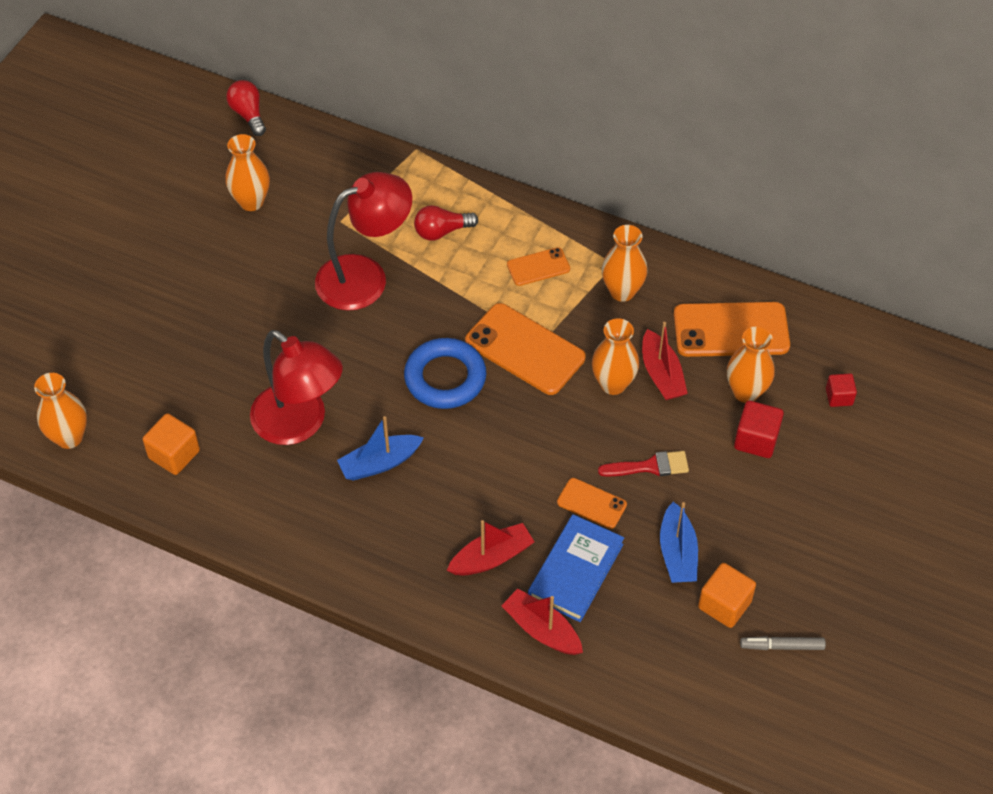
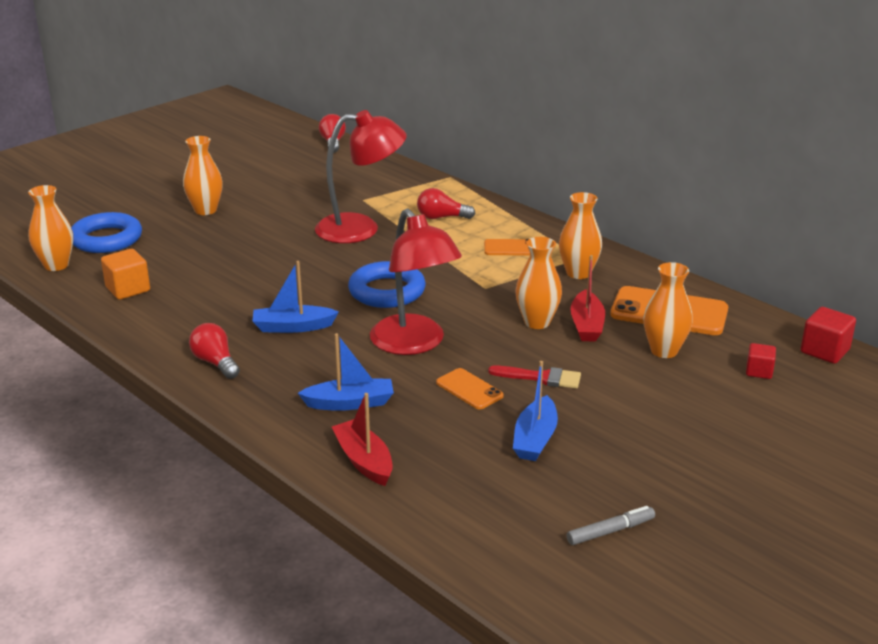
camera: 20 degrees right, 25 degrees down
orange vase [225,134,270,211] -> orange vase moved to [183,136,223,215]
red lamp [250,330,343,445] -> red lamp moved to [370,209,462,355]
red boat [447,520,534,575] -> blue boat [298,333,394,411]
orange phone [465,303,586,395] -> none
blue book [528,514,624,622] -> none
orange cube [698,563,756,628] -> none
red cube [734,401,784,458] -> red cube moved to [801,307,856,364]
grey marker [740,636,826,650] -> grey marker turned 135 degrees clockwise [567,506,655,545]
none -> blue ring [71,212,142,253]
none -> red light bulb [189,323,240,379]

